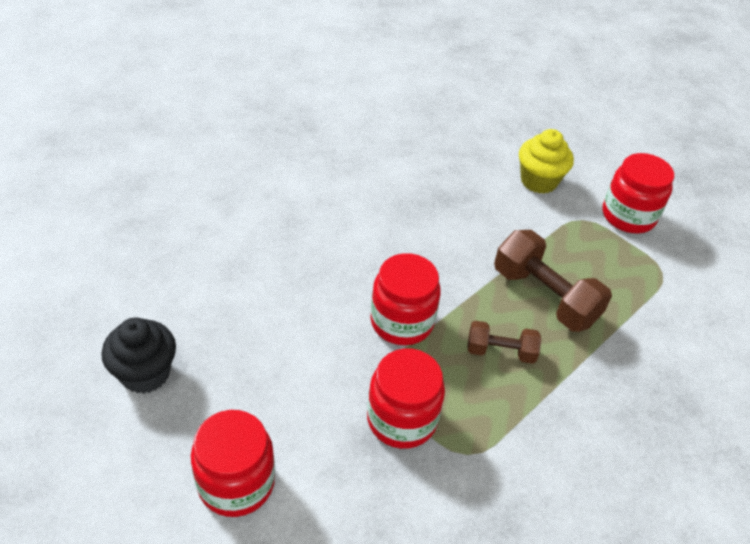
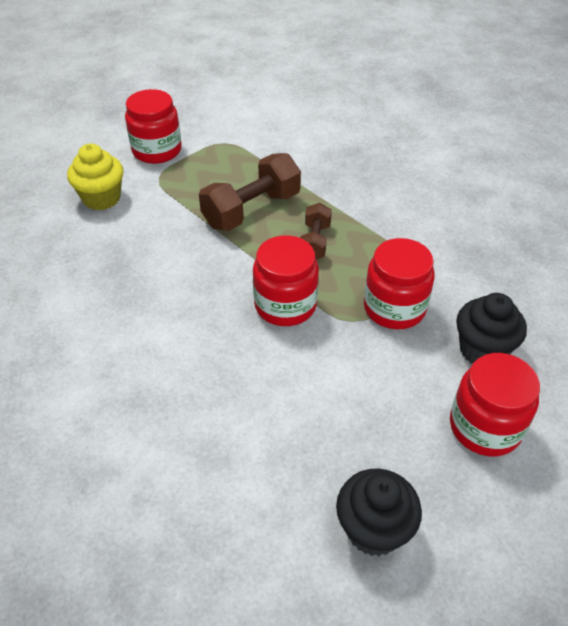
camera: 85 degrees left, 0 degrees up
none -> black cupcake [456,293,527,364]

